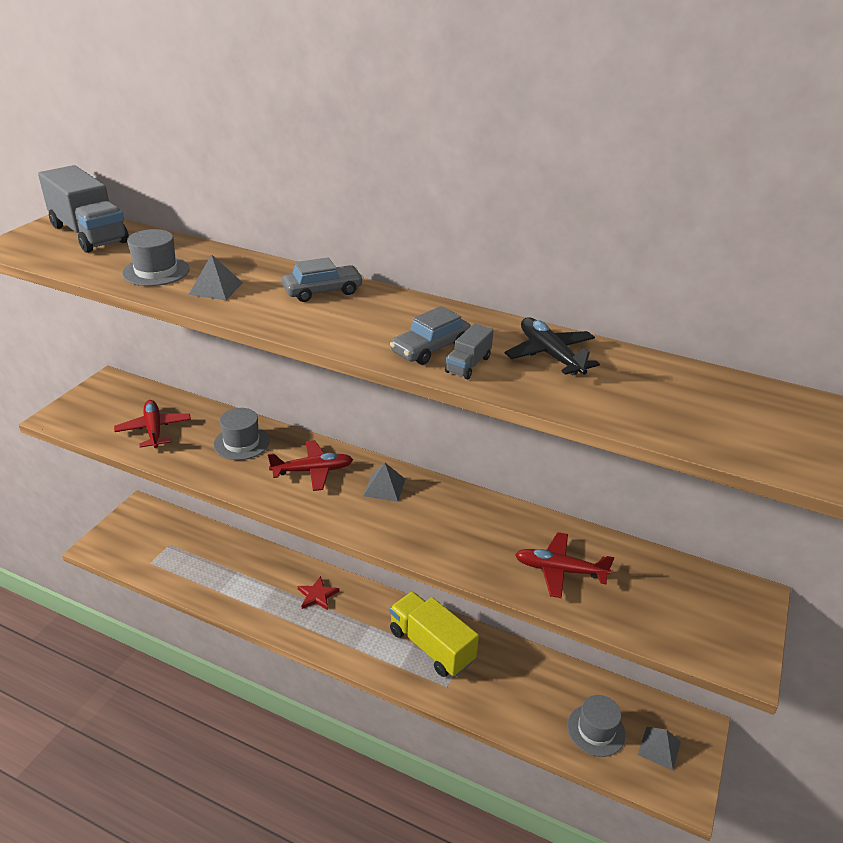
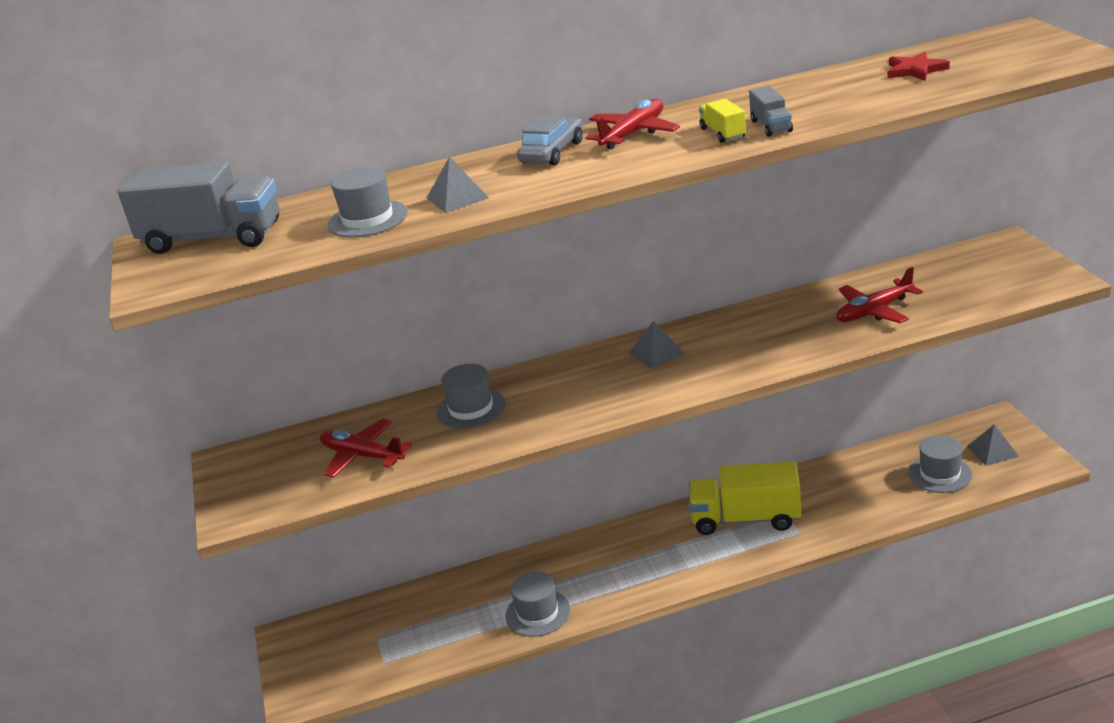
camera: 35 degrees left, 5 degrees down
red plane [268,440,353,491] -> red plane moved to [586,99,680,149]
red star [298,576,339,610] -> red star moved to [888,52,950,81]
grey car [390,306,471,365] -> yellow truck [699,99,746,143]
black plane [505,317,600,376] -> none
none -> grey hat [505,571,570,637]

